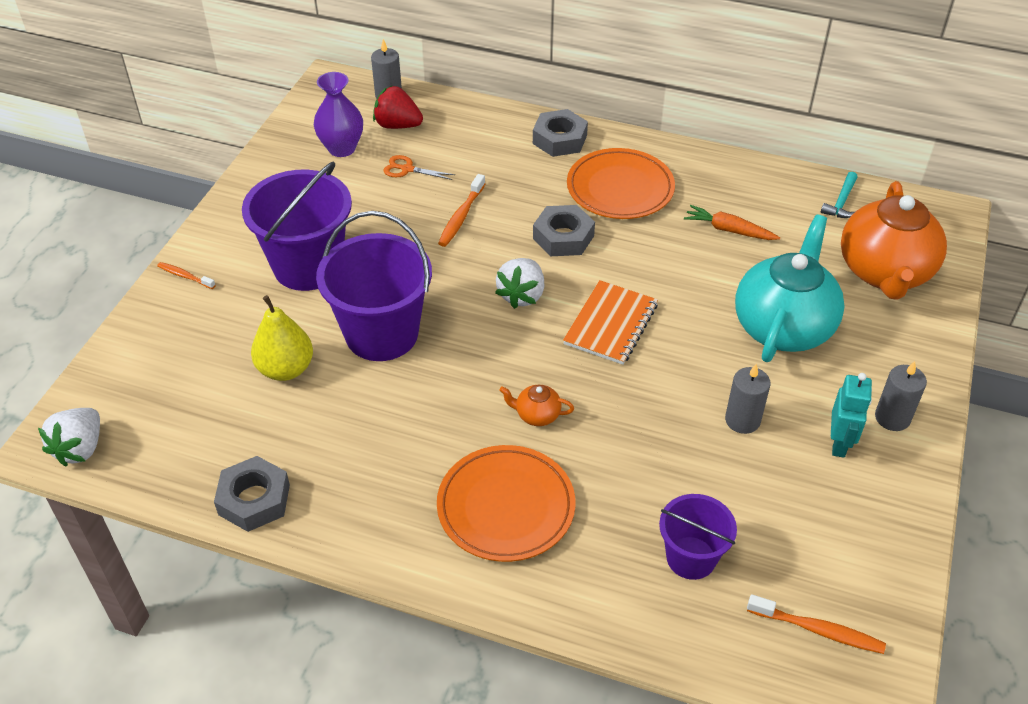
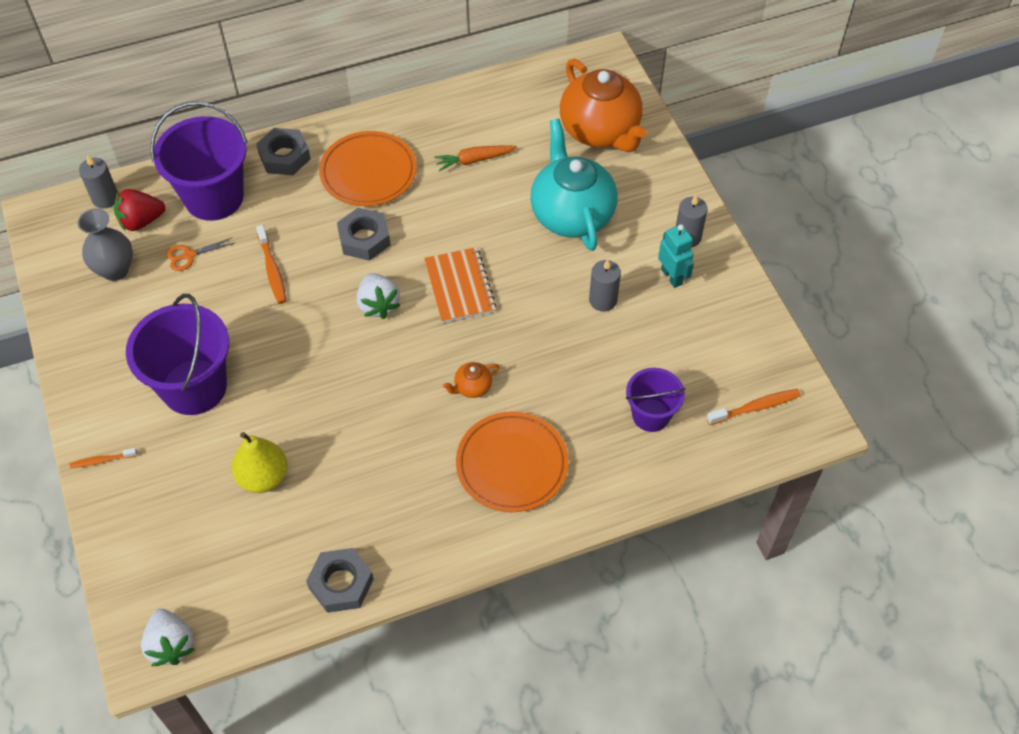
camera: 40 degrees left, 10 degrees up
purple vase [314,72,363,157] -> grey vase [78,209,133,281]
purple bucket [316,211,432,361] -> purple bucket moved to [150,101,248,221]
turquoise hammer [821,172,857,218] -> none

